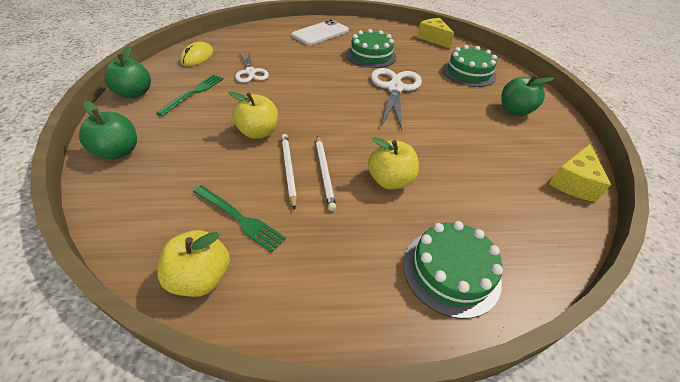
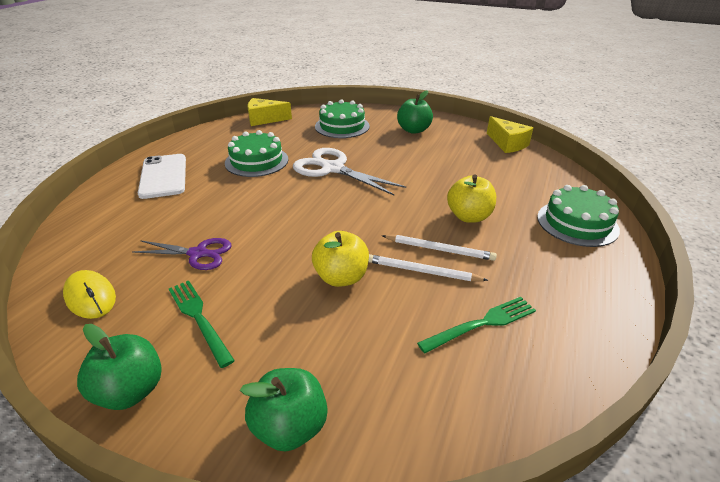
camera: 60 degrees left, 10 degrees down
yellow apple [157,230,230,297] -> none
white scissors [235,52,269,83] -> purple scissors [132,238,231,270]

